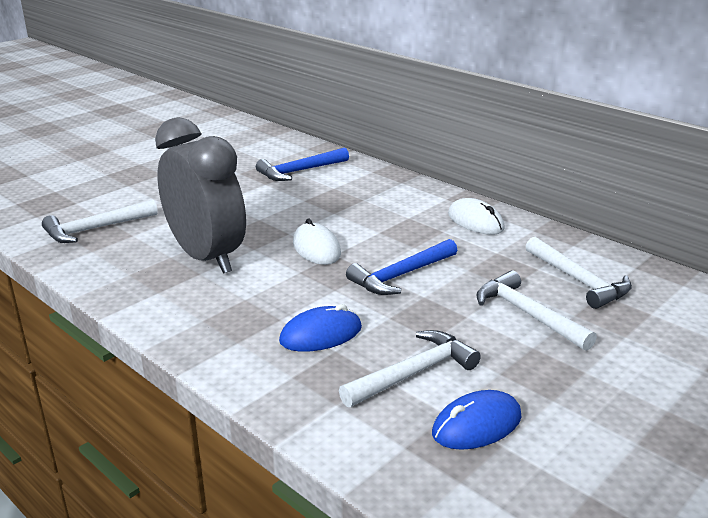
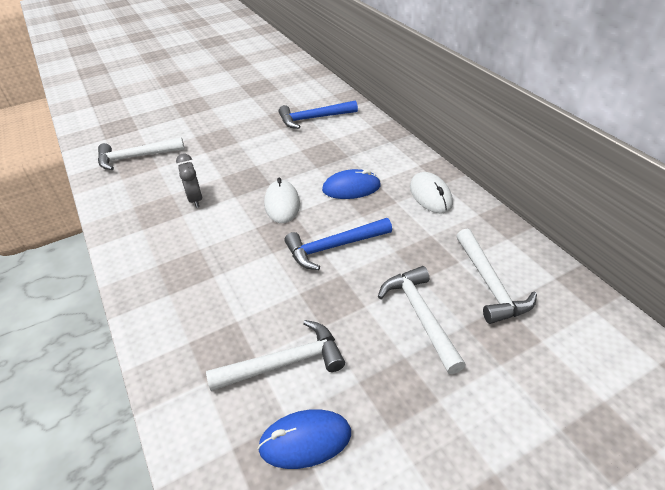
camera: 20 degrees right, 15 degrees up
grey clock [155,117,246,274] -> grey clock [176,154,202,208], size x0.43
blue mouse [279,304,362,352] -> blue mouse moved to [322,169,381,199]

